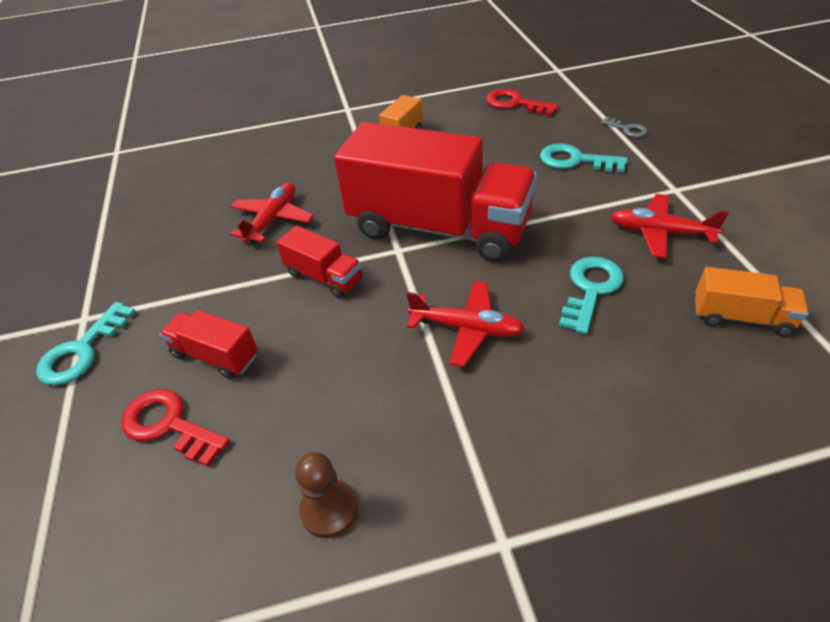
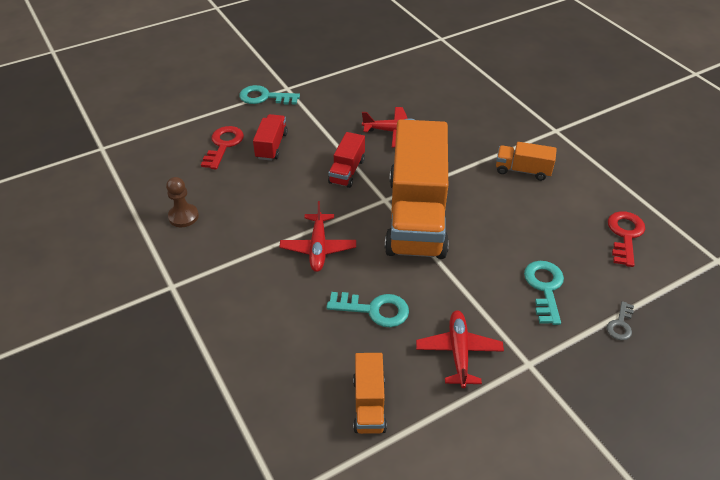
camera: 70 degrees right, 0 degrees up
red truck [334,122,537,262] -> orange truck [385,119,449,259]

